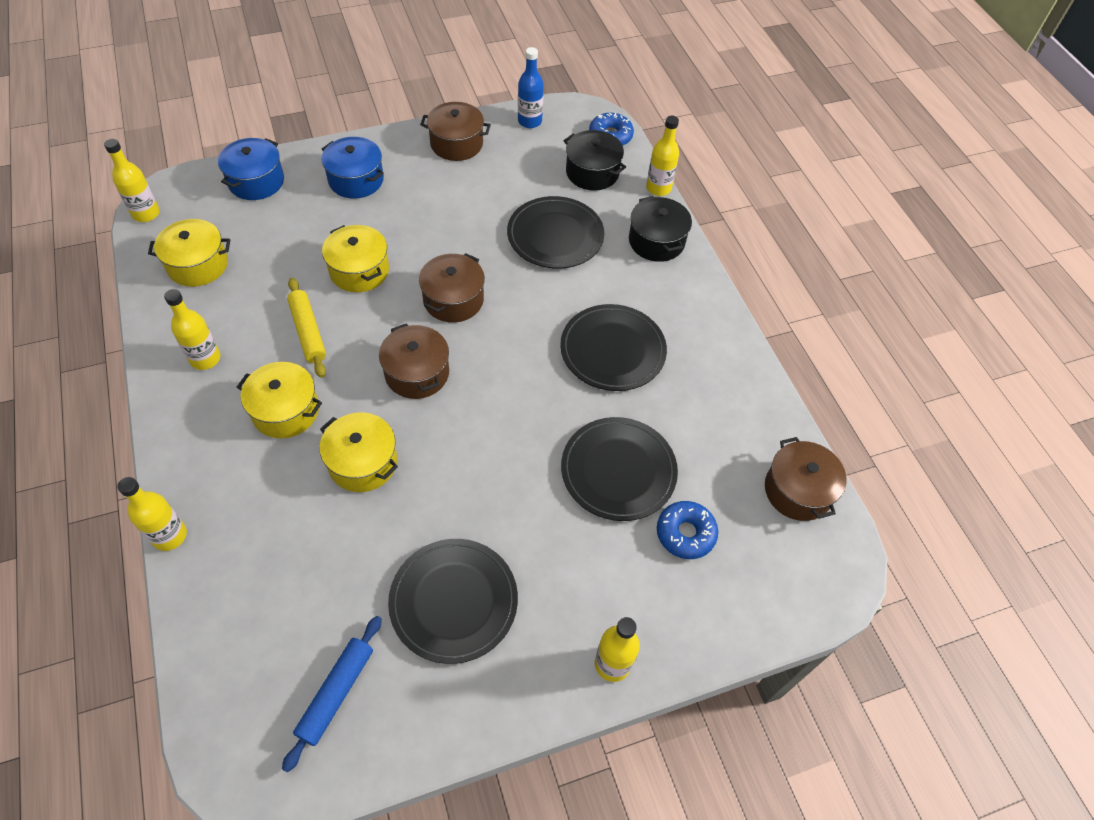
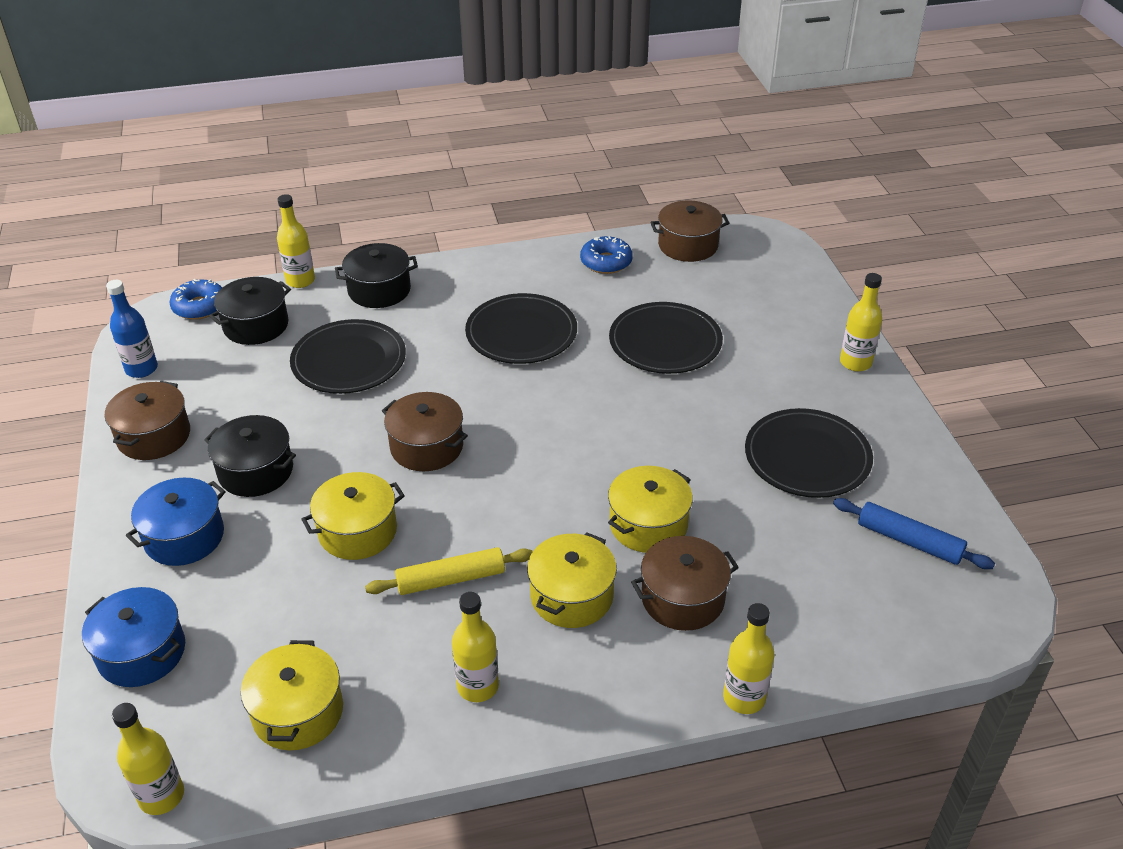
camera: 80 degrees left, 15 degrees down
brown pot [379,323,449,399] -> brown pot moved to [631,536,739,631]
blue donut [657,501,718,559] -> blue donut moved to [580,236,633,274]
none -> black pot [204,415,296,497]

